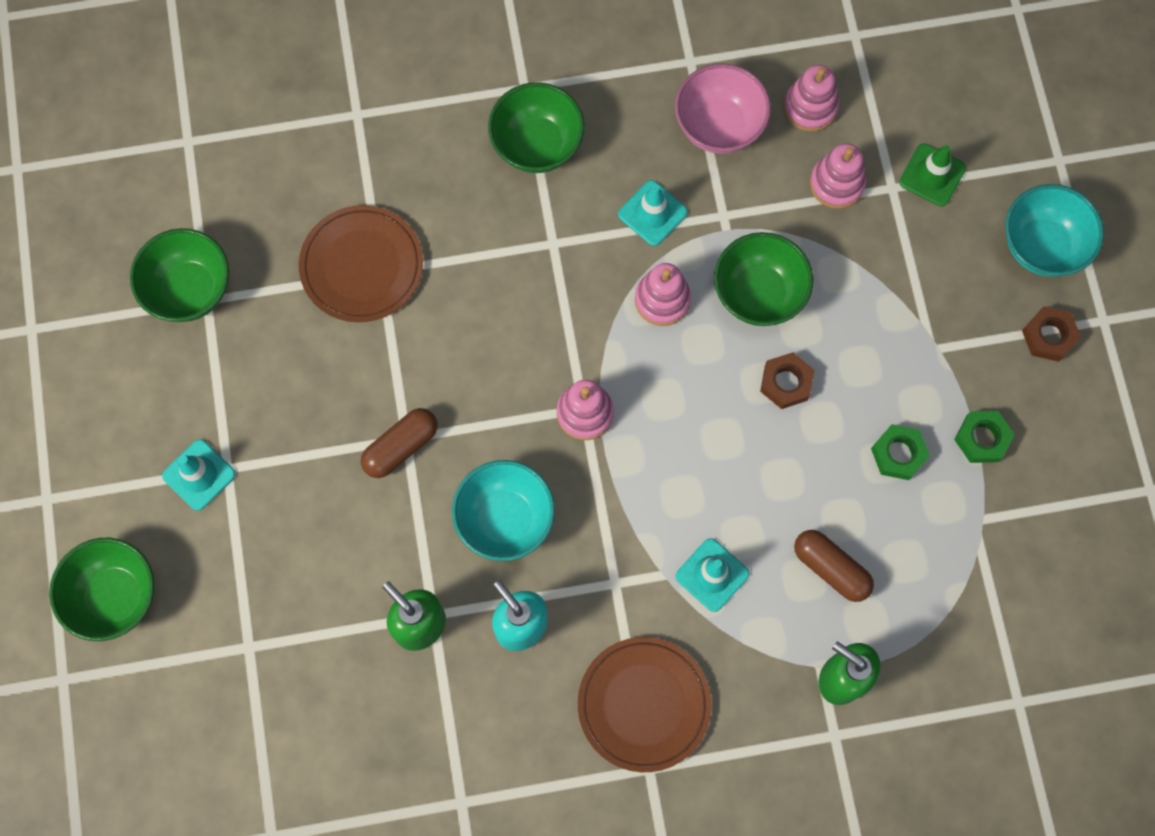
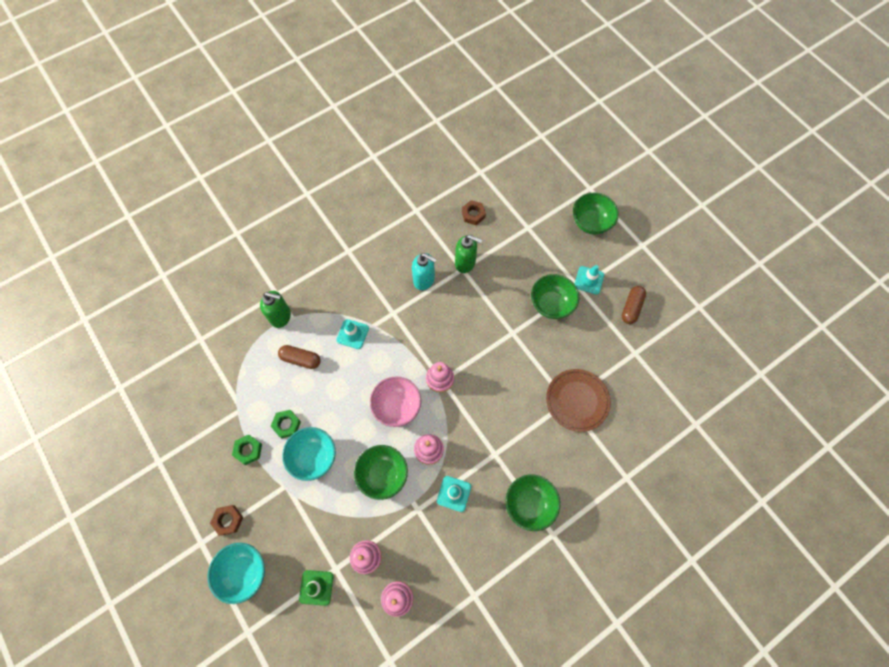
camera: 155 degrees right, 5 degrees down
green bowl [130,228,229,322] -> green bowl moved to [531,274,579,319]
brown capsule [361,408,438,478] -> brown capsule moved to [622,286,646,324]
turquoise bowl [452,460,555,561] -> turquoise bowl moved to [282,427,336,481]
brown plate [578,637,711,772] -> none
pink bowl [675,63,771,154] -> pink bowl moved to [370,376,421,427]
brown nut [760,352,814,409] -> brown nut moved to [462,200,486,225]

